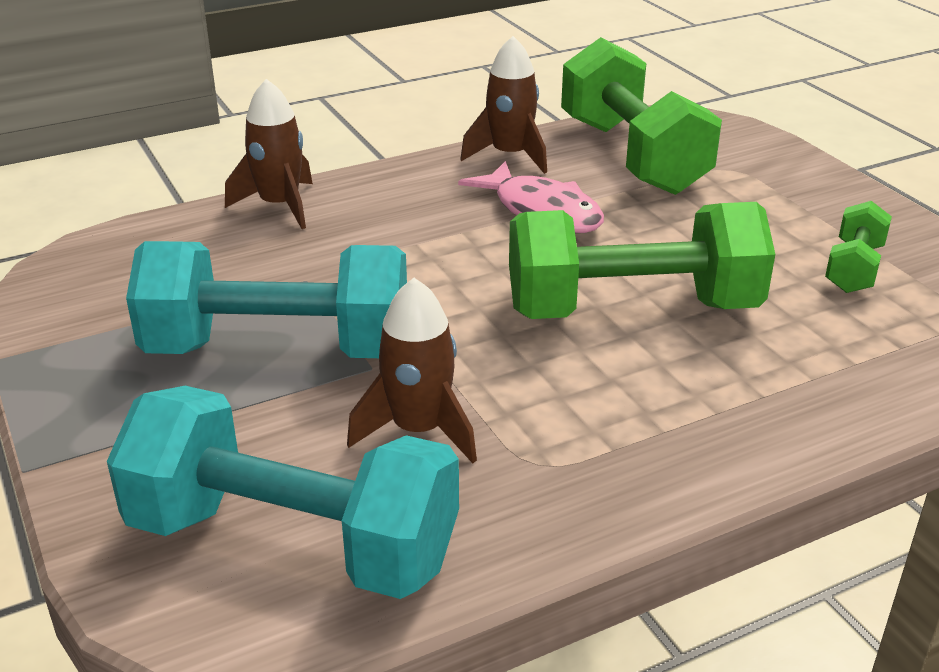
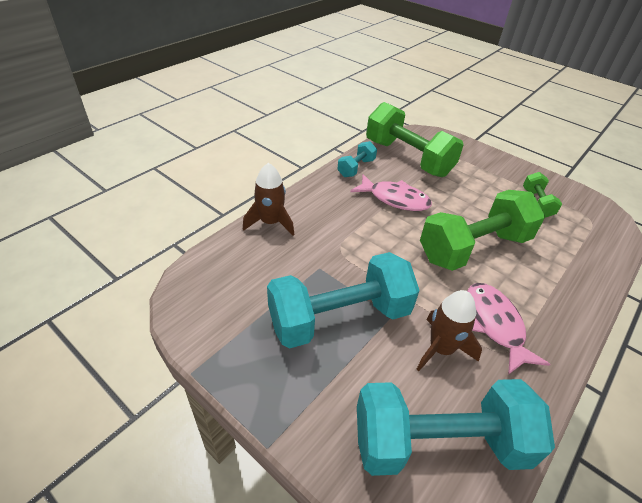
camera: 25 degrees left, 10 degrees up
brown rocket [460,36,547,174] -> turquoise dumbbell [337,141,377,177]
none -> pink fish [467,283,550,375]

